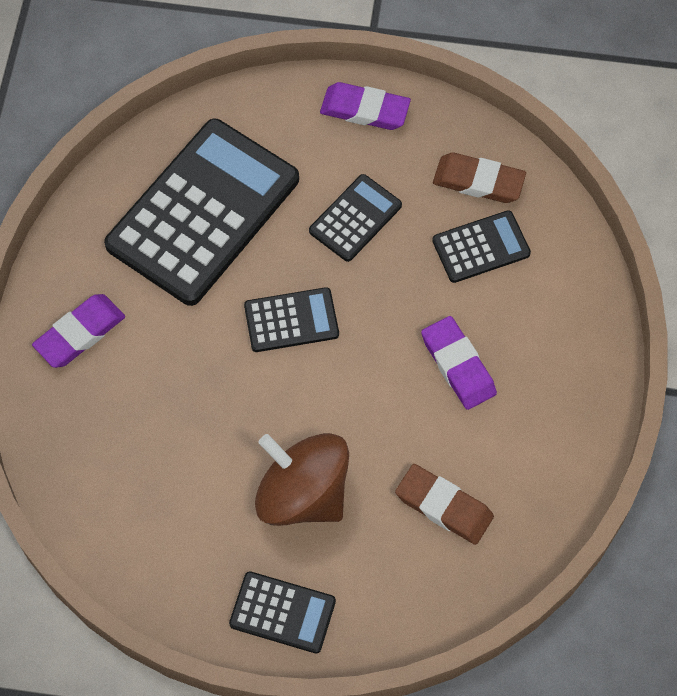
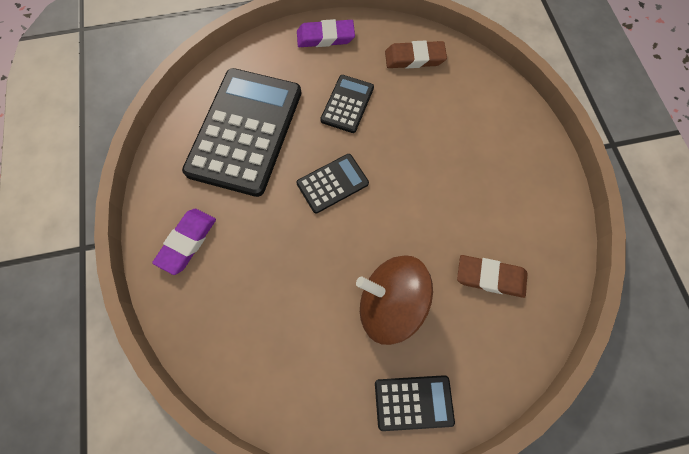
camera: 20 degrees left, 5 degrees up
purple eraser [421,316,497,410] -> none
black calculator [432,210,531,283] -> none

